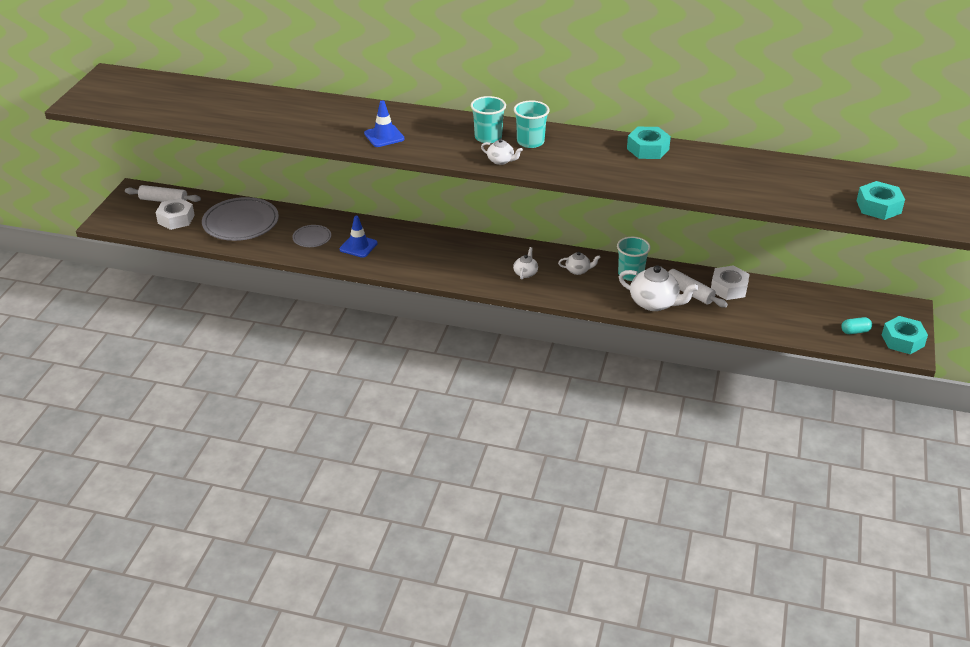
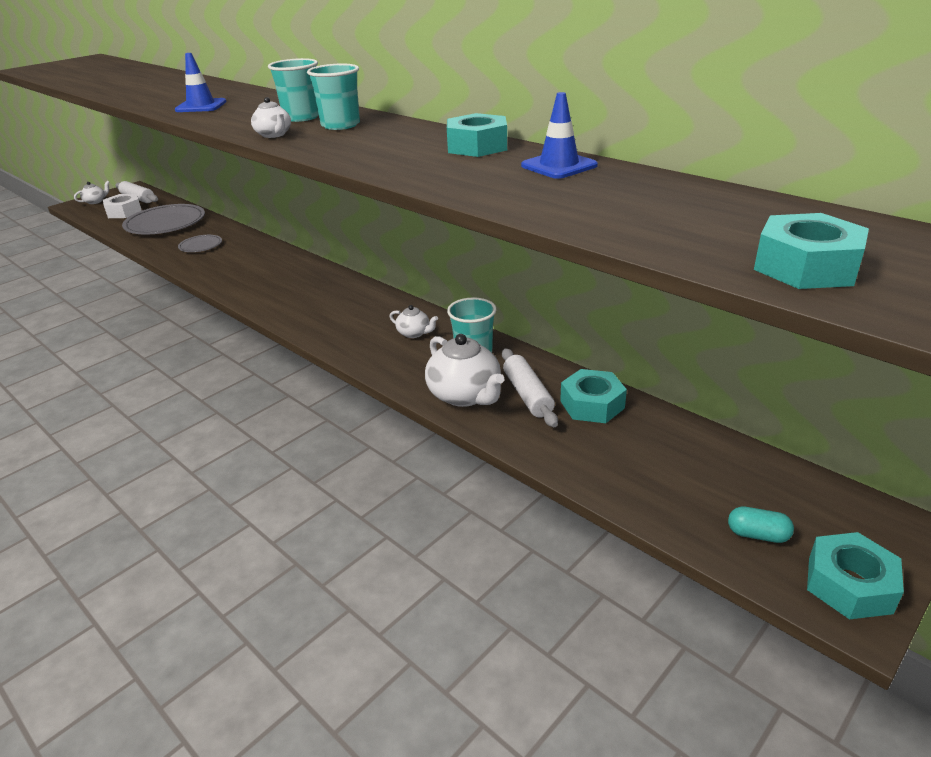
camera: 30 degrees right, 5 degrees down
blue traffic cone [339,216,378,258] -> blue traffic cone moved to [521,92,598,179]
white teapot [513,247,538,280] -> white teapot moved to [74,181,110,204]
white nut [711,265,750,300] -> turquoise nut [560,369,627,423]

